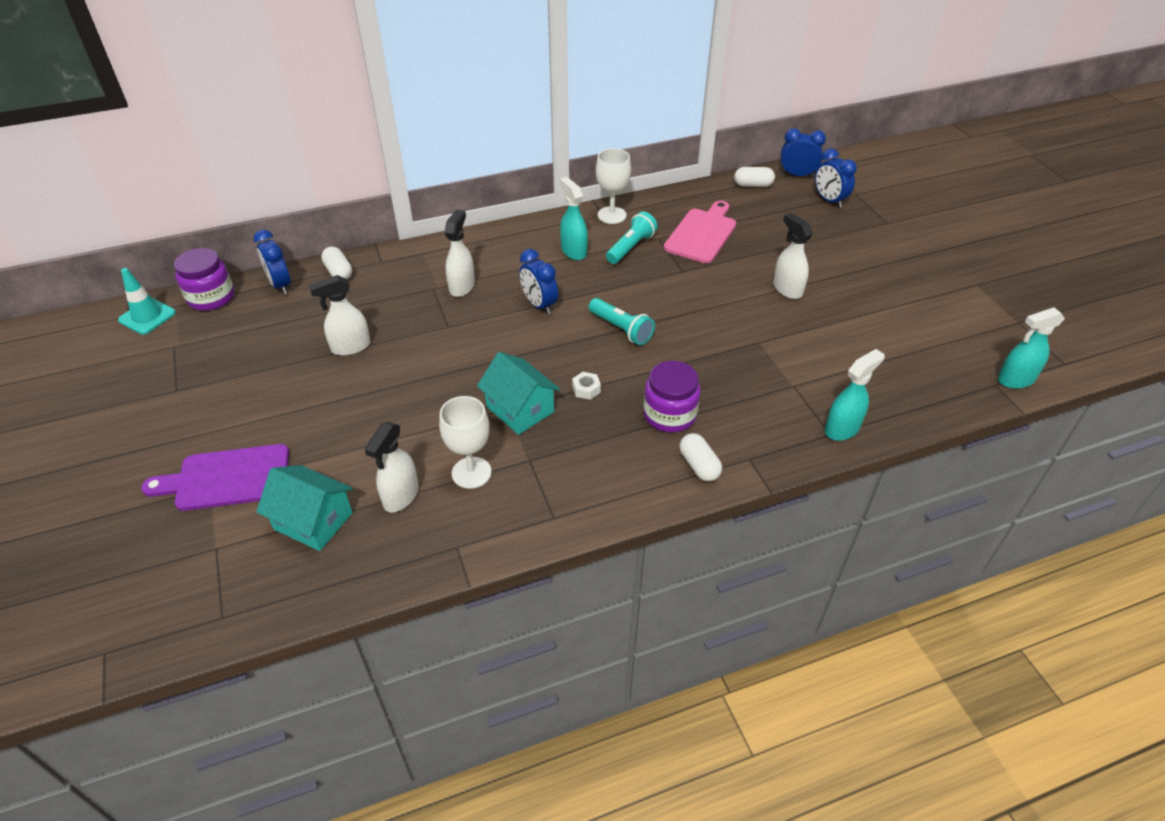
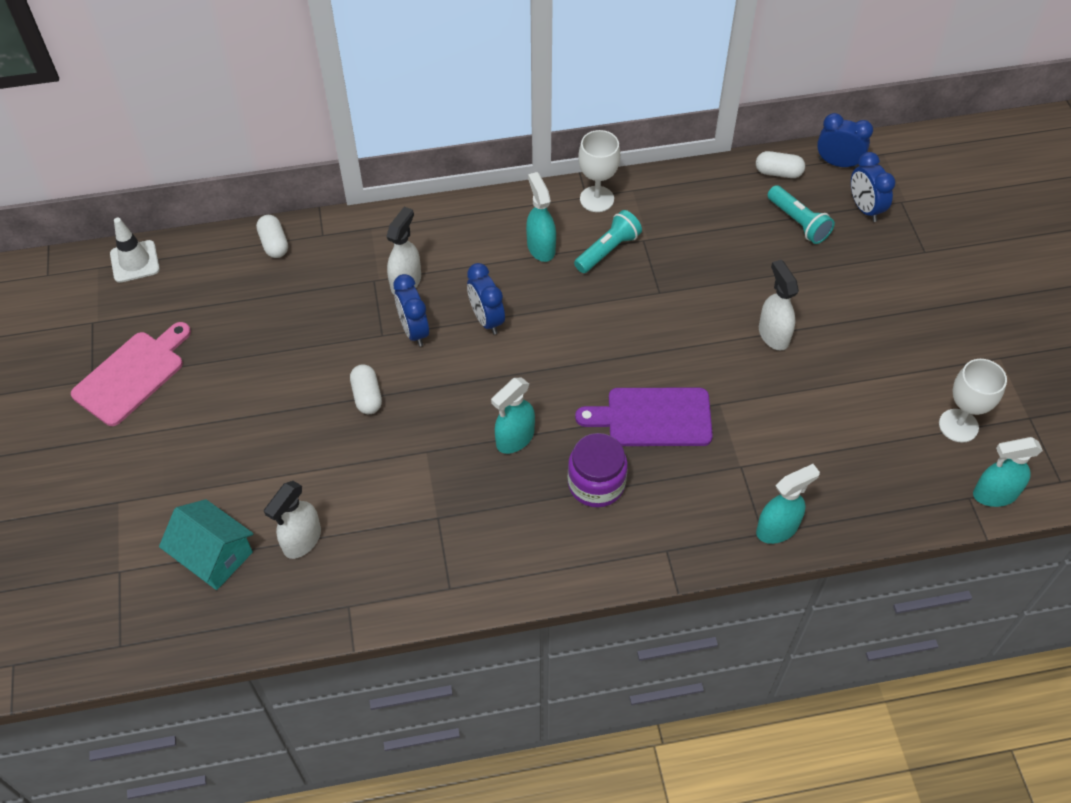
camera: 10 degrees right, 10 degrees up
turquoise traffic cone [118,268,176,334] -> none
purple cutting board [142,444,289,511] -> purple cutting board moved to [575,388,713,446]
purple jar [174,248,234,311] -> white traffic cone [110,218,160,283]
blue clock [253,229,291,295] -> blue clock moved to [393,274,429,347]
white spray bottle [309,275,371,356] -> none
white goblet [439,396,491,489] -> white goblet moved to [939,359,1007,443]
turquoise house [477,352,560,435] -> none
white nut [572,372,601,400] -> turquoise spray bottle [491,378,535,454]
turquoise flashlight [589,298,655,345] -> turquoise flashlight moved to [767,185,835,244]
pink cutting board [664,201,736,263] -> pink cutting board moved to [71,322,191,426]
white capsule [680,433,722,481] -> white capsule moved to [350,364,382,414]

